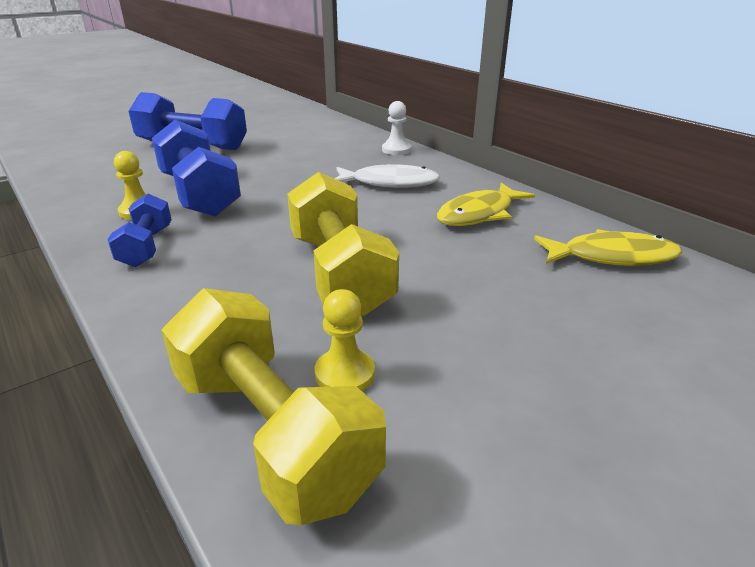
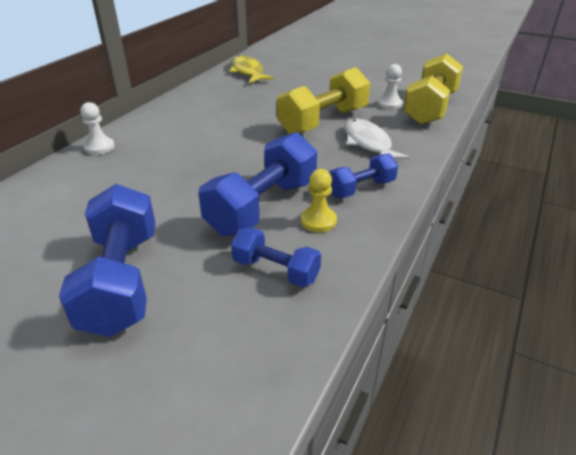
camera: 115 degrees left, 5 degrees up
yellow pawn [314,289,375,391] -> white pawn [377,64,403,110]
white fish [335,164,440,188] -> white fish moved to [344,119,410,159]
yellow fish [437,182,535,226] -> none
none -> blue dumbbell [231,227,321,287]

